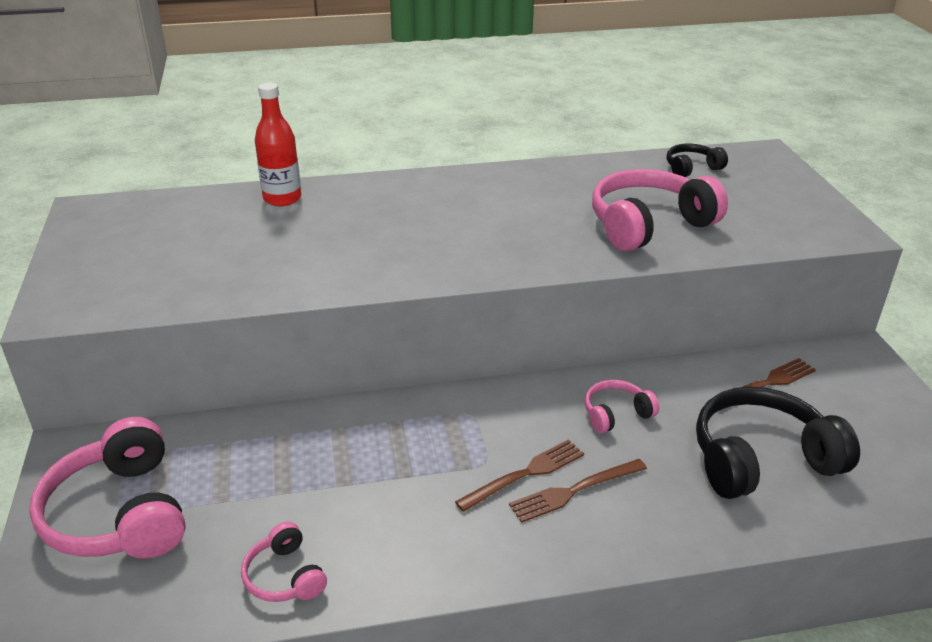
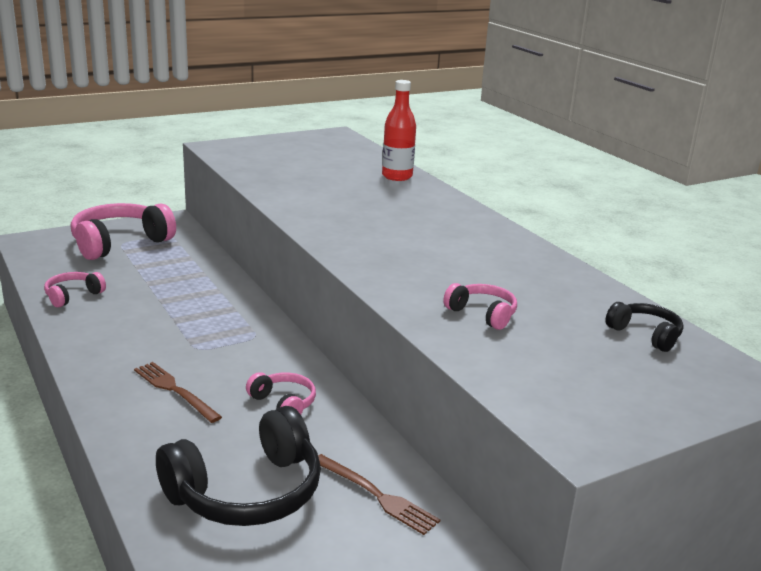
camera: 70 degrees right, 10 degrees down
brown fork [455,439,584,512] -> none
pink headphones [592,169,728,251] -> pink headphones [443,283,517,330], size x0.51
black headphones [696,387,860,499] -> black headphones turned 90 degrees clockwise [156,406,321,526]

